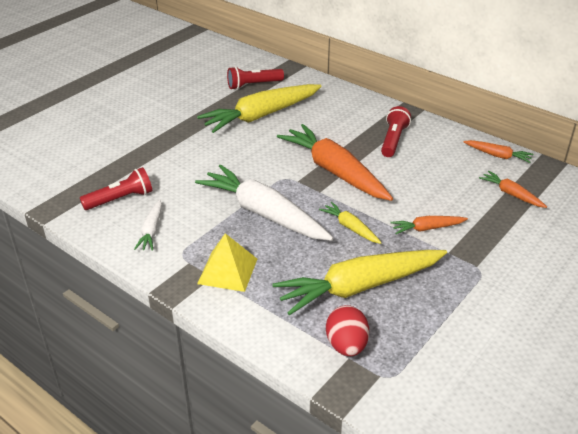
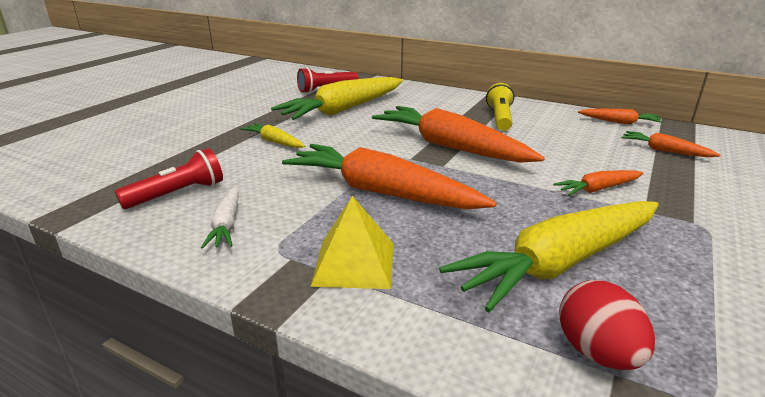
camera: 10 degrees left, 10 degrees down
white carrot [195,165,333,241] -> orange carrot [282,144,497,209]
yellow carrot [319,202,382,244] -> yellow carrot moved to [240,123,305,148]
red flashlight [381,106,411,157] -> yellow flashlight [486,83,514,131]

